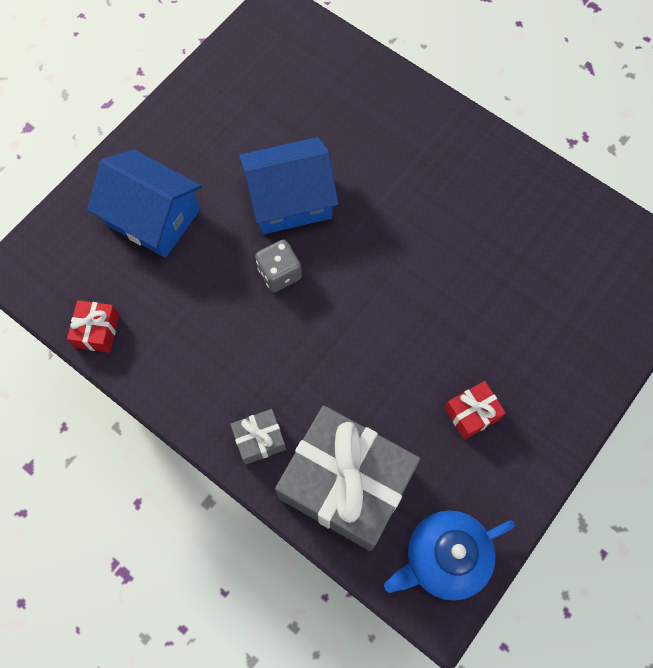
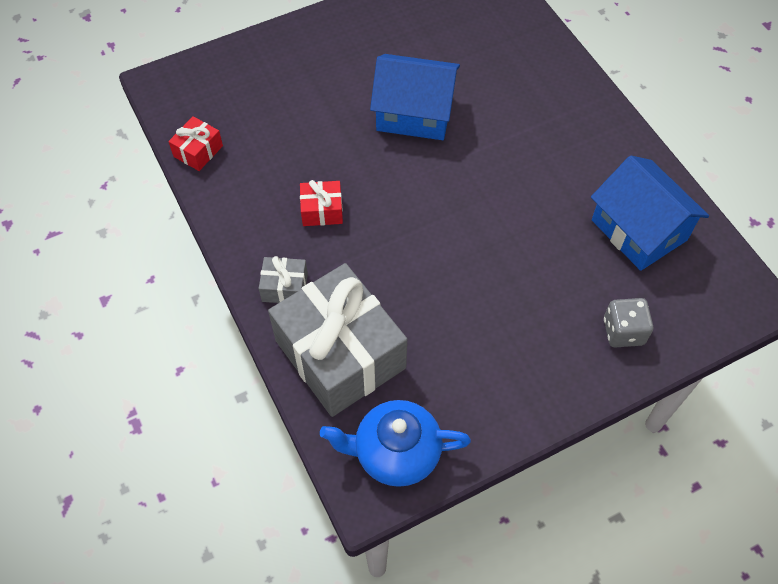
camera: 25 degrees right, 10 degrees down
blue house [87,149,202,258] -> blue house moved to [591,156,709,271]
grey dice [255,240,302,292] -> grey dice moved to [604,298,653,347]
red gift [445,381,506,440] -> red gift moved to [300,180,343,226]

